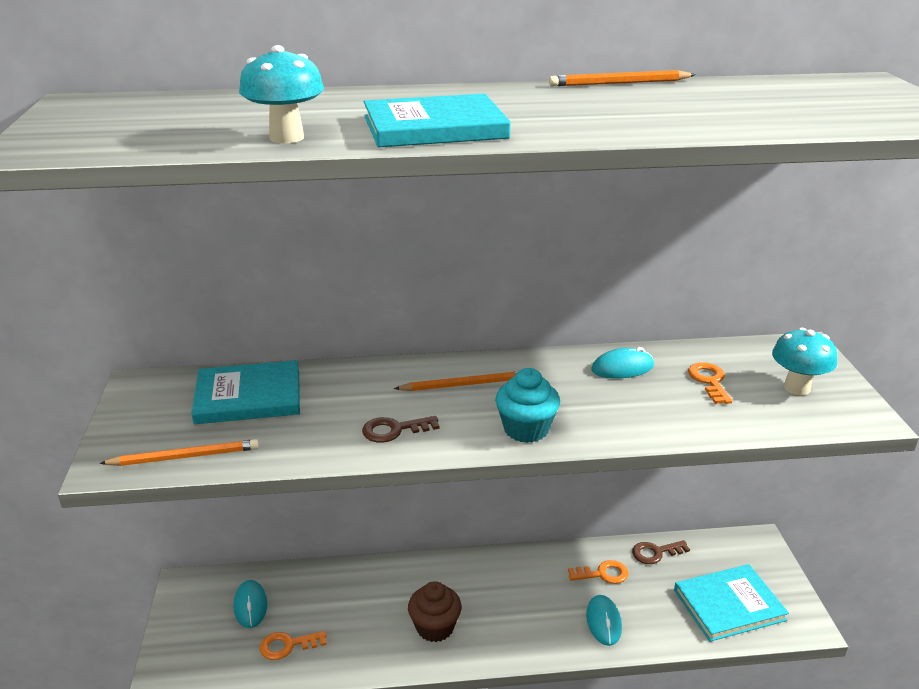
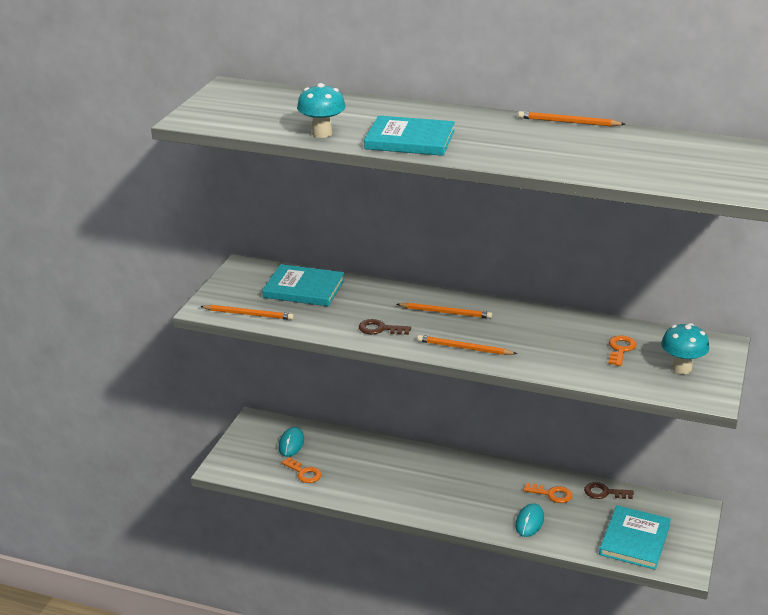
camera: 25 degrees right, 0 degrees up
orange key [260,631,327,660] -> orange key turned 150 degrees counterclockwise [281,457,322,483]
brown cupcake [408,581,462,642] -> none
turquoise cupcake [495,368,560,443] -> orange pencil [417,335,517,355]
turquoise mouse [591,347,654,379] -> none
turquoise book [674,564,789,642] -> turquoise book turned 75 degrees counterclockwise [599,505,671,570]

